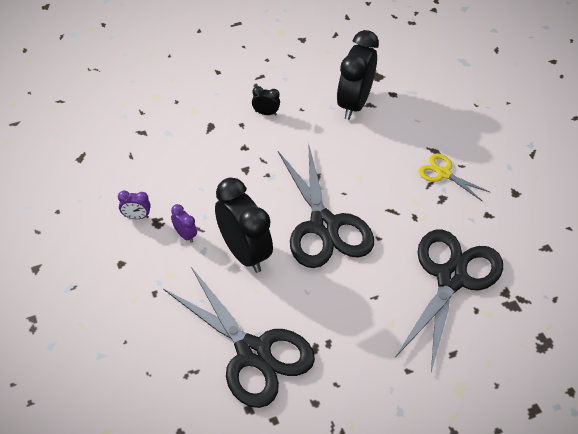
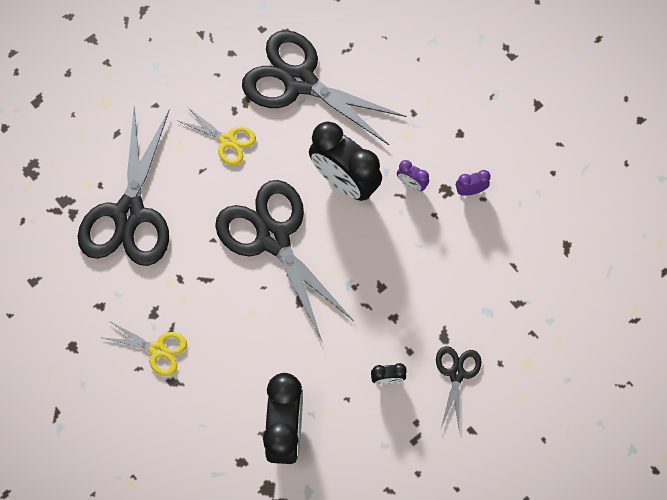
camera: 165 degrees right, 20 degrees up
none -> yellow scissors [178,107,256,165]
none -> black scissors [436,346,482,433]

